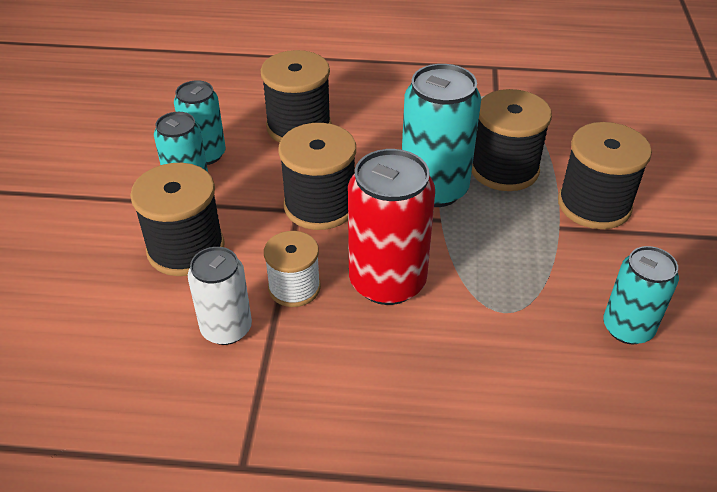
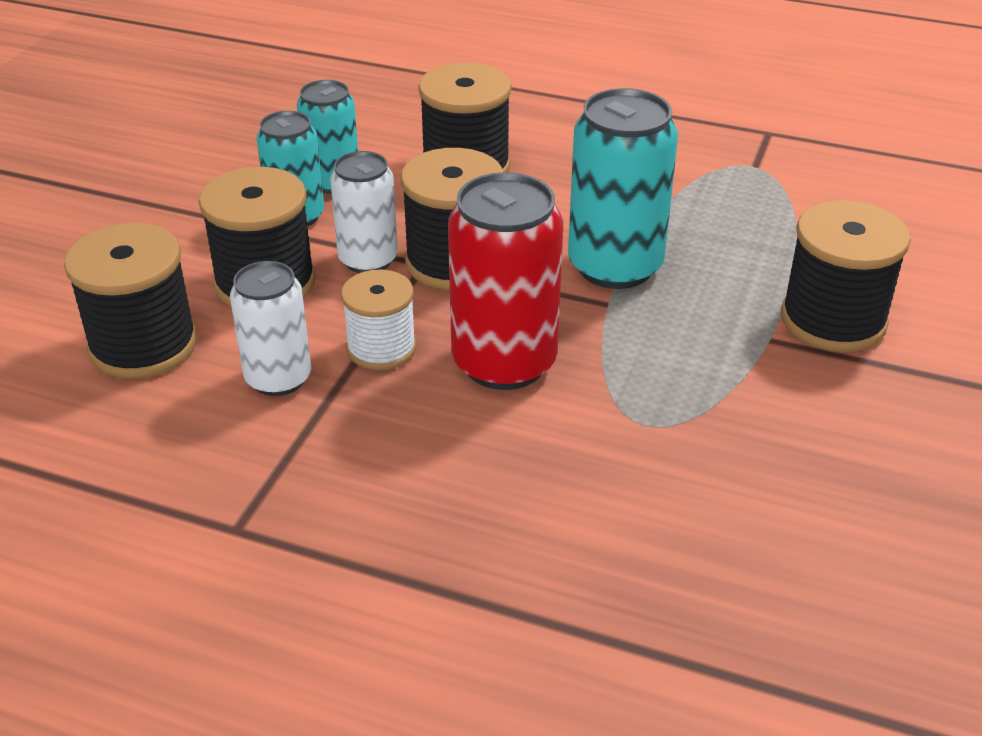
camera: 15 degrees right, 5 degrees down
black spool [472,89,552,191] -> black spool moved to [64,223,197,379]
turquoise can [603,246,679,344] -> none
none -> white can [330,151,398,273]

